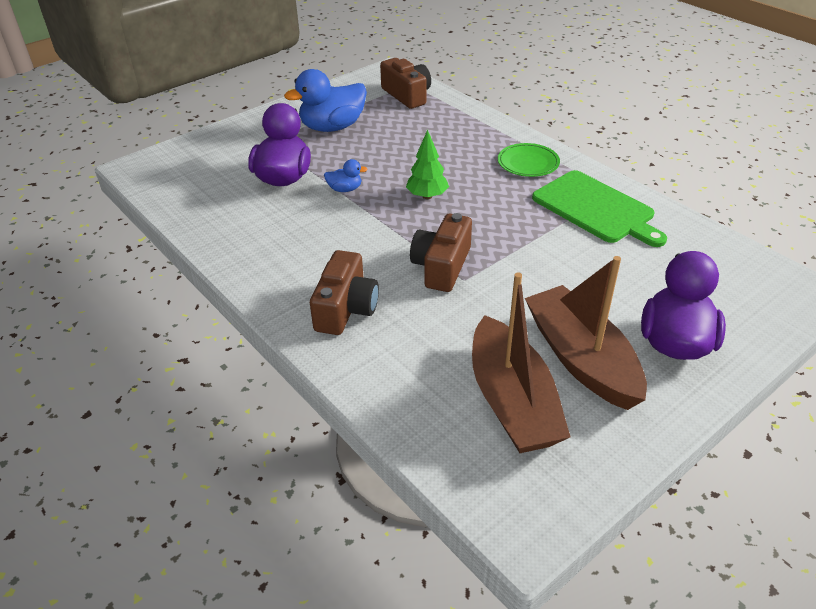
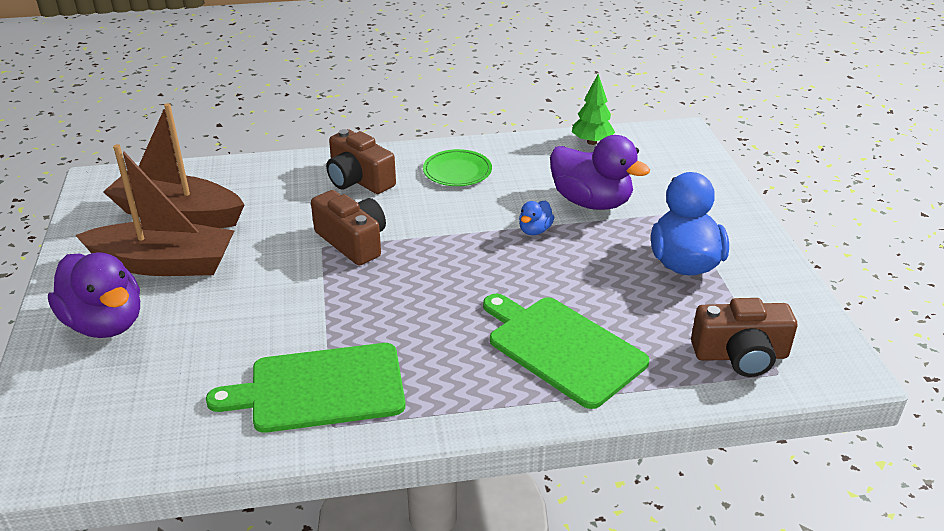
camera: 120 degrees right, 5 degrees down
green tree [406,130,449,199] -> green tree moved to [572,74,615,145]
green plate [498,143,560,177] -> green plate moved to [423,149,492,186]
none -> green cutting board [483,294,649,409]

